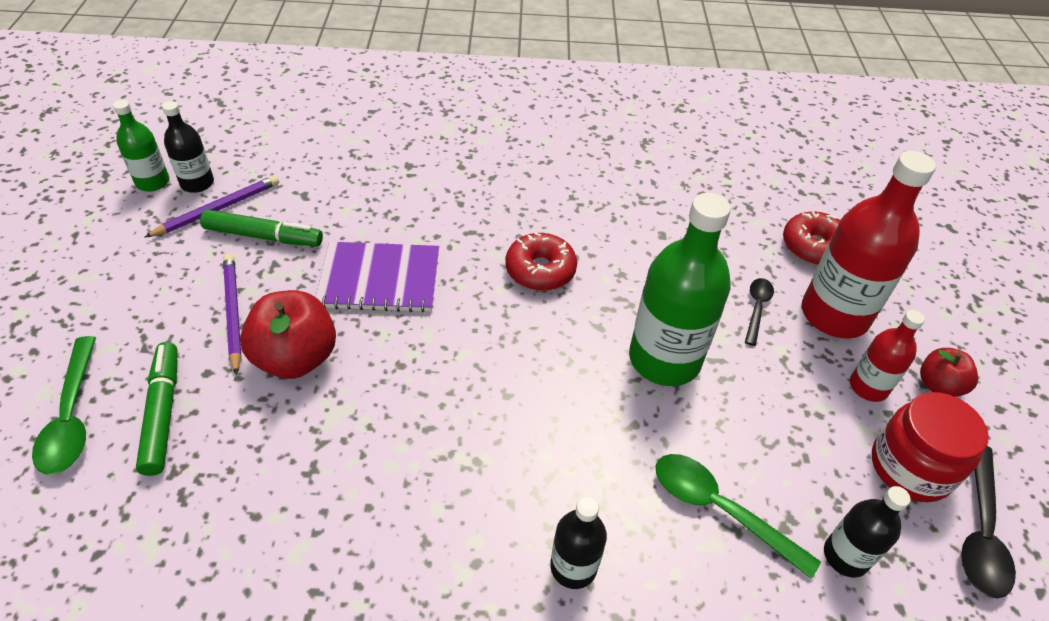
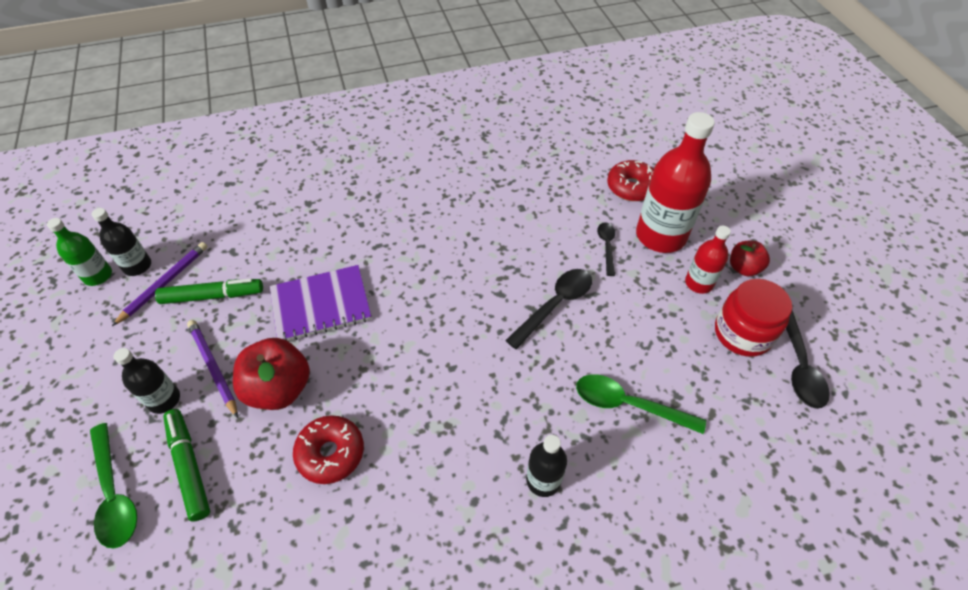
camera: 15 degrees left, 5 degrees up
red donut [506,232,577,291] -> red donut moved to [293,415,364,484]
green bottle [629,193,731,386] -> black spoon [505,269,592,349]
black bottle [824,486,911,578] -> black bottle moved to [113,348,180,414]

